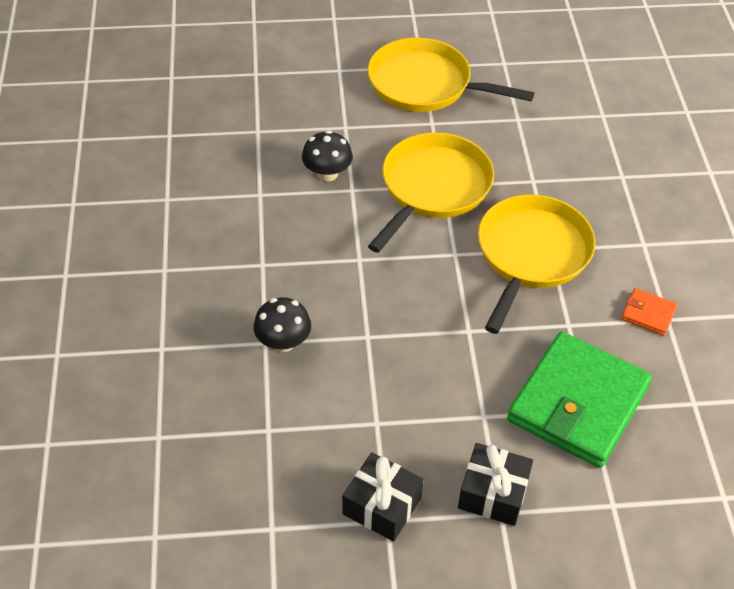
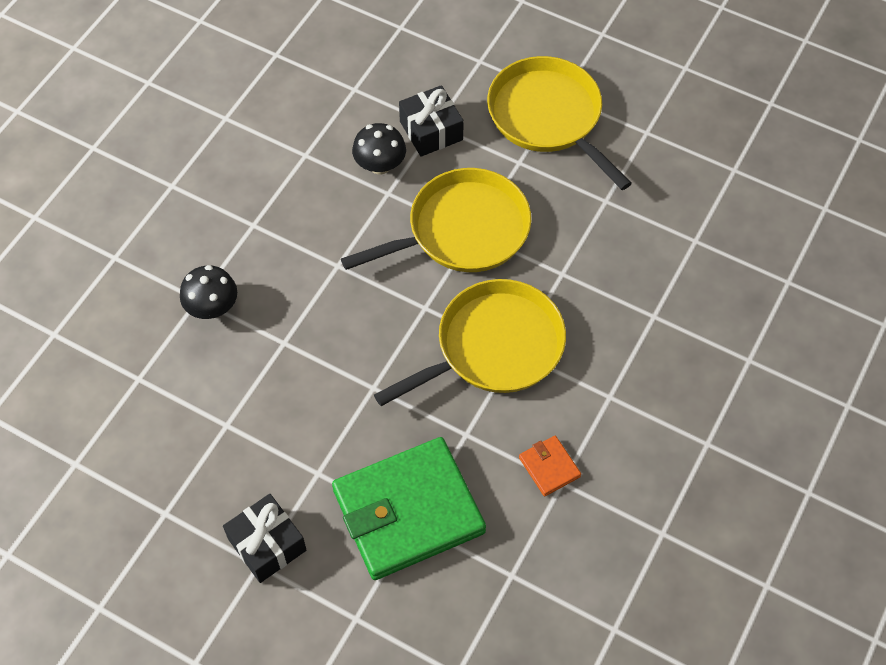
camera: 35 degrees right, 10 degrees up
black gift [342,452,423,542] -> black gift moved to [399,85,464,157]

